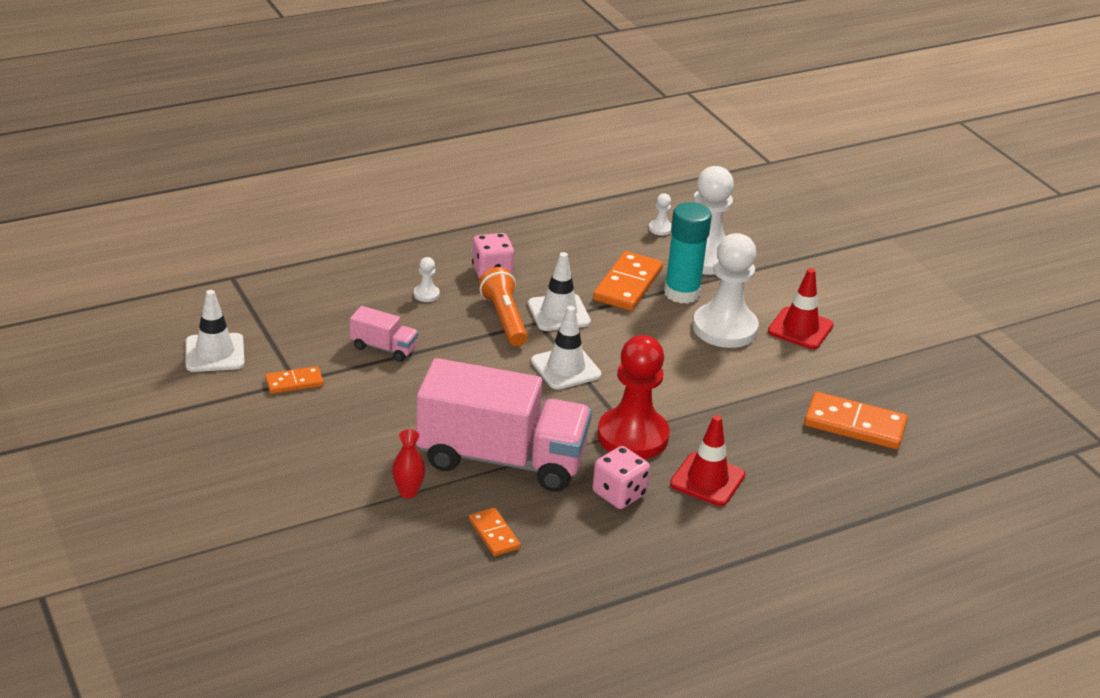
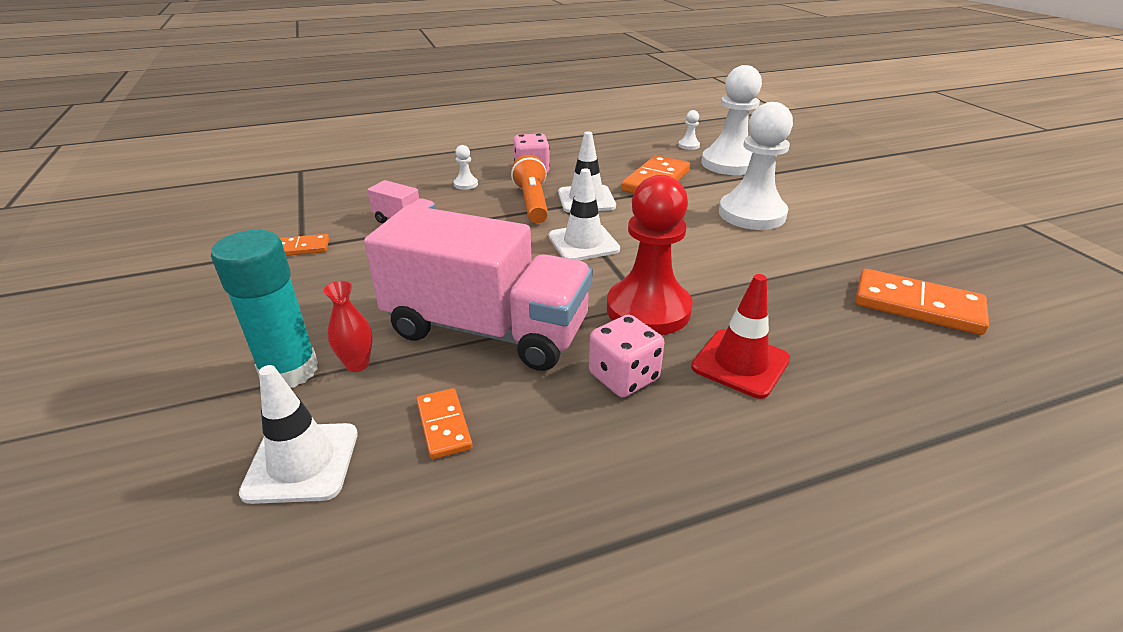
camera: 10 degrees right, 0 degrees up
white traffic cone [186,290,245,372] -> white traffic cone moved to [239,365,358,504]
turquoise glue stick [664,202,712,304] -> turquoise glue stick moved to [211,230,318,388]
red traffic cone [768,268,834,349] -> none

